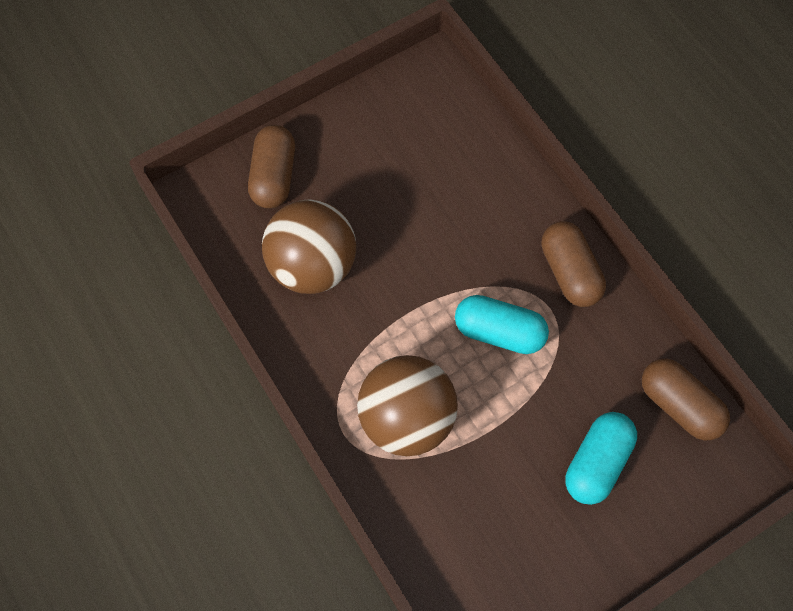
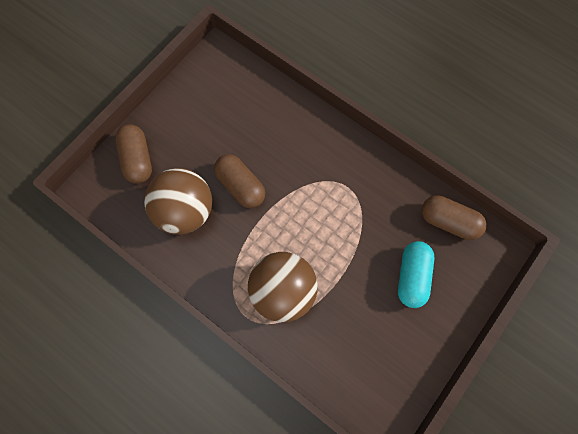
camera: 20 degrees left, 5 degrees up
turquoise capsule [455,295,549,354] -> none
brown capsule [541,221,606,307] -> brown capsule moved to [214,154,265,208]

